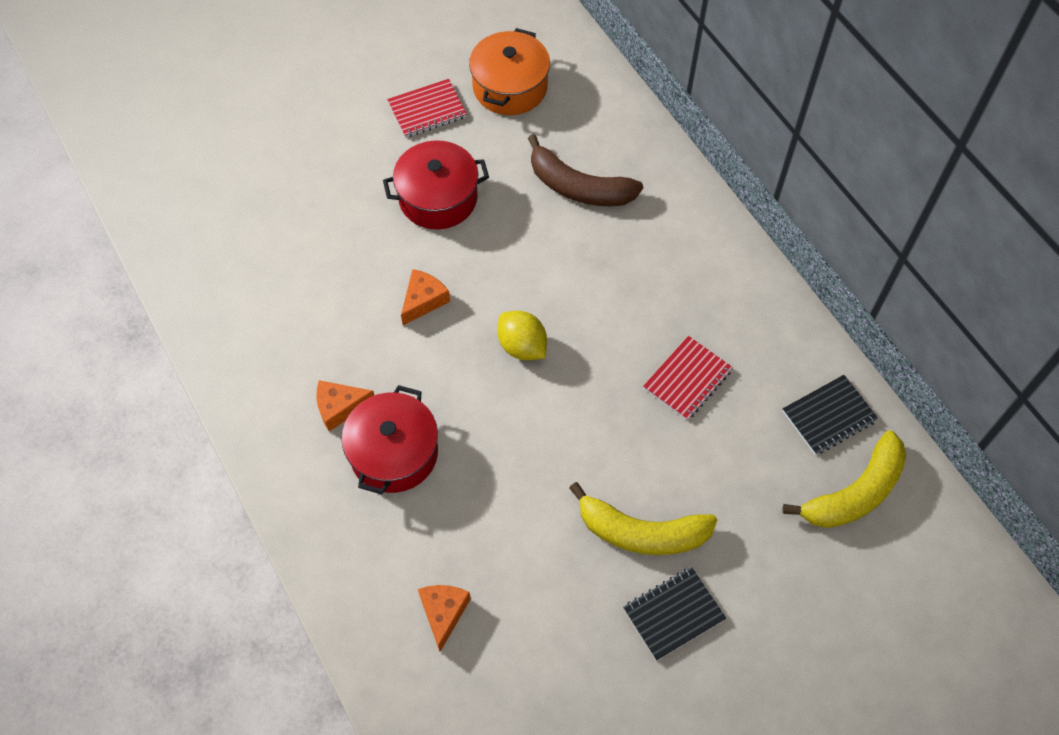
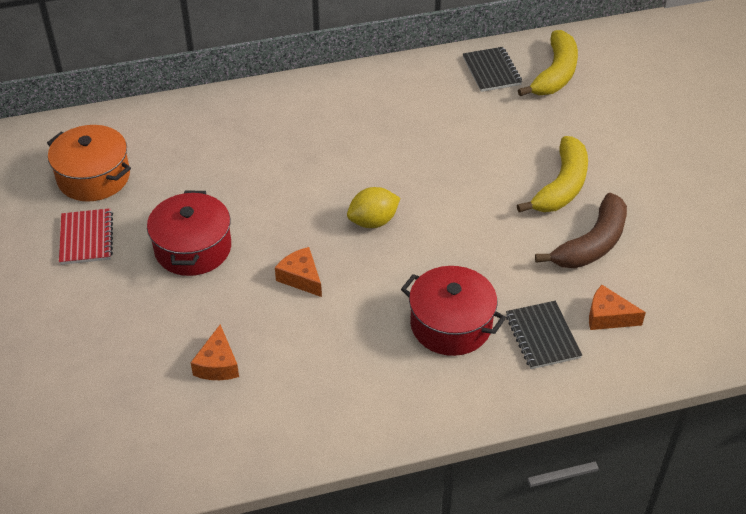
camera: 75 degrees left, 15 degrees down
orange cheese [316,380,375,432] -> orange cheese moved to [191,324,239,380]
brown banana [528,134,643,206] -> brown banana moved to [535,193,627,268]
black notebook [623,567,726,661] -> black notebook moved to [506,301,582,369]
red notebook [643,336,733,420] -> none
yellow banana [783,431,906,528] -> yellow banana turned 45 degrees clockwise [518,30,578,96]

